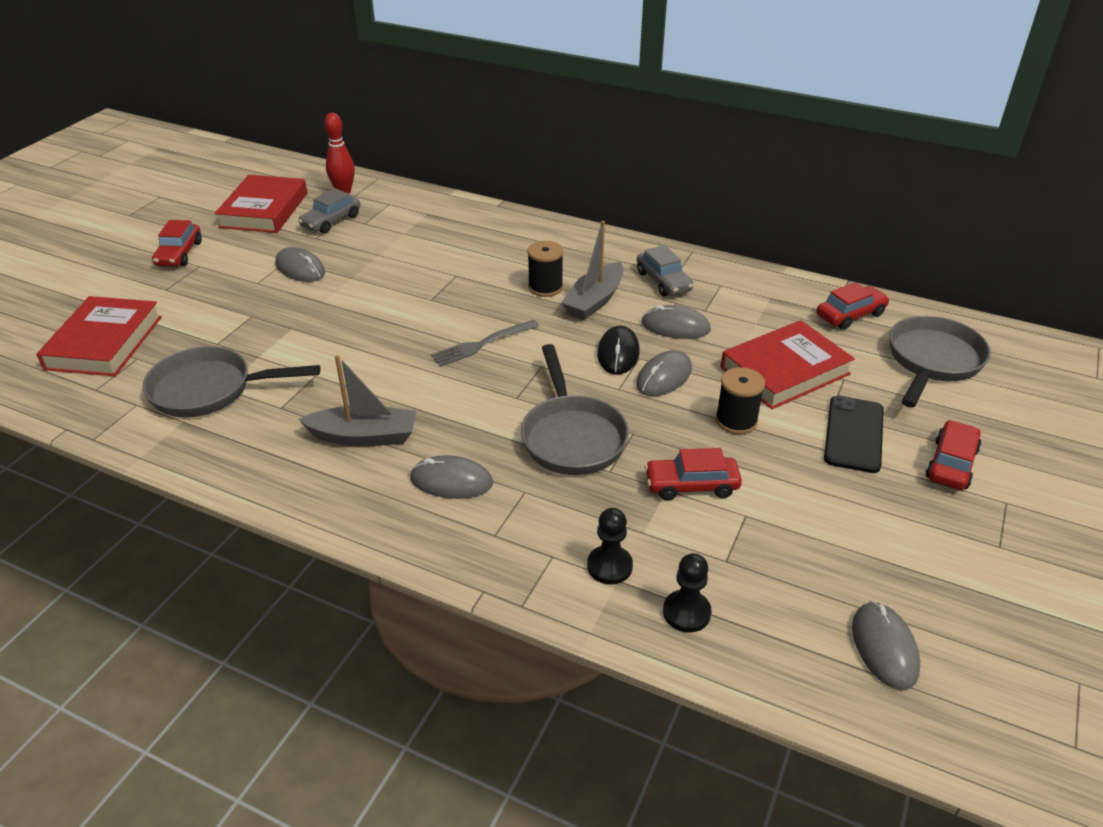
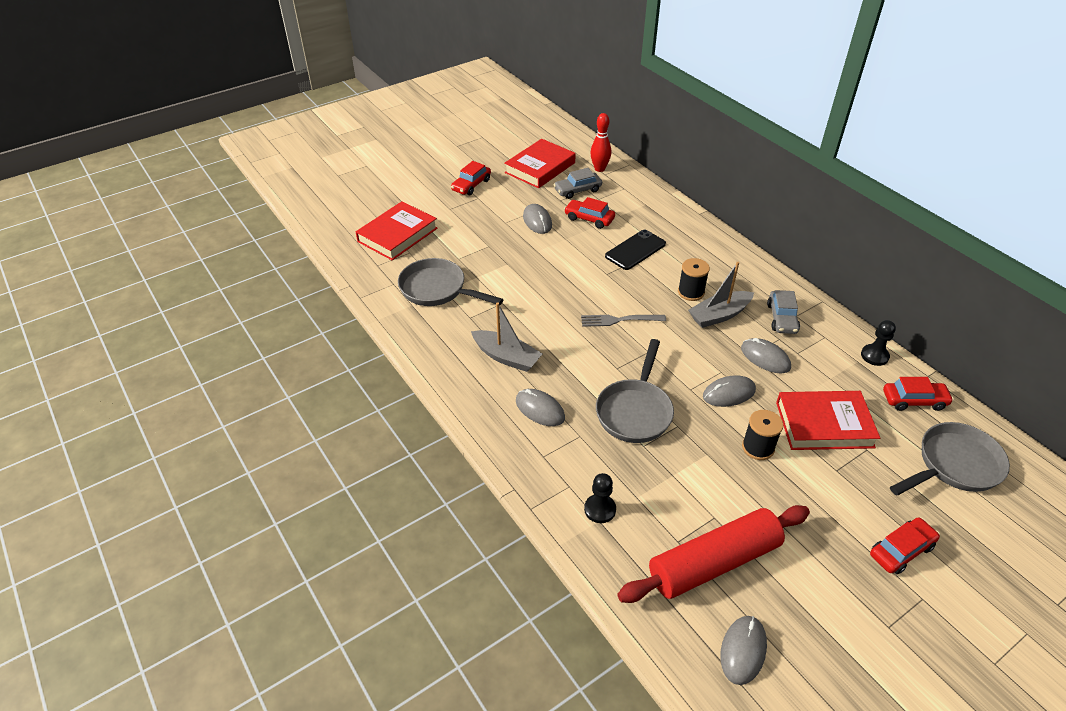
camera: 30 degrees right, 5 degrees up
black mouse [597,326,640,375] -> none
red car [645,448,742,500] -> red car moved to [564,197,615,229]
black pawn [663,553,711,633] -> black pawn moved to [861,320,896,366]
black phone [824,395,884,473] -> black phone moved to [605,230,666,270]
none -> red rolling pin [617,505,810,603]

